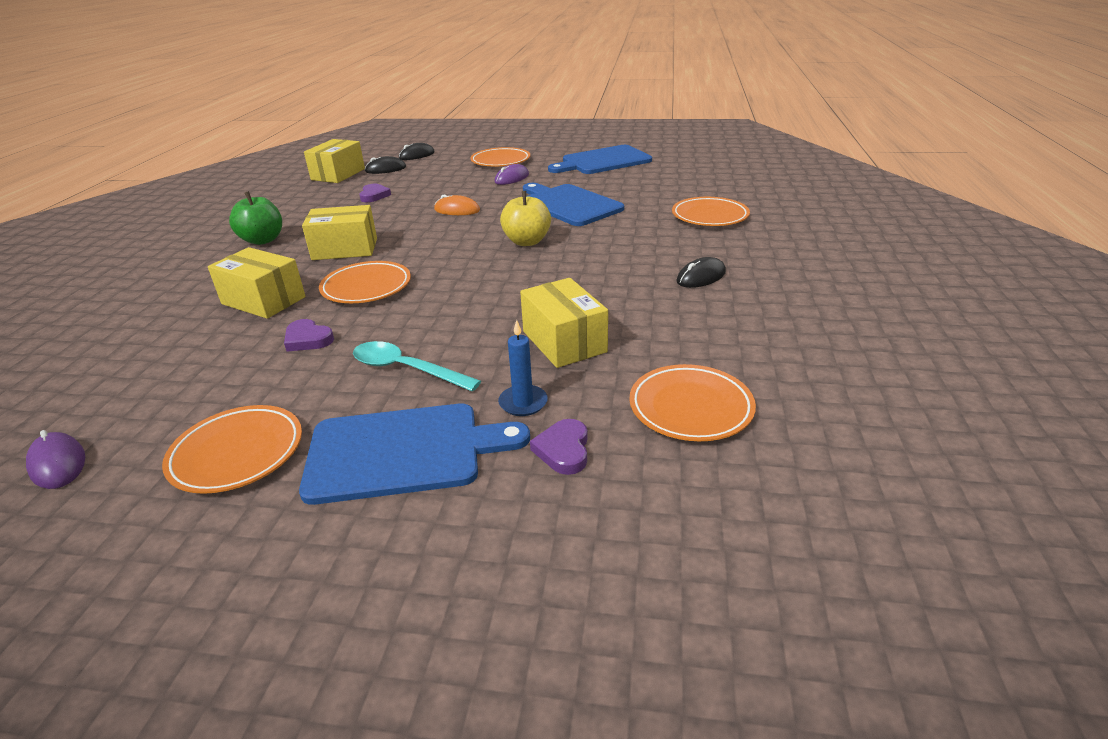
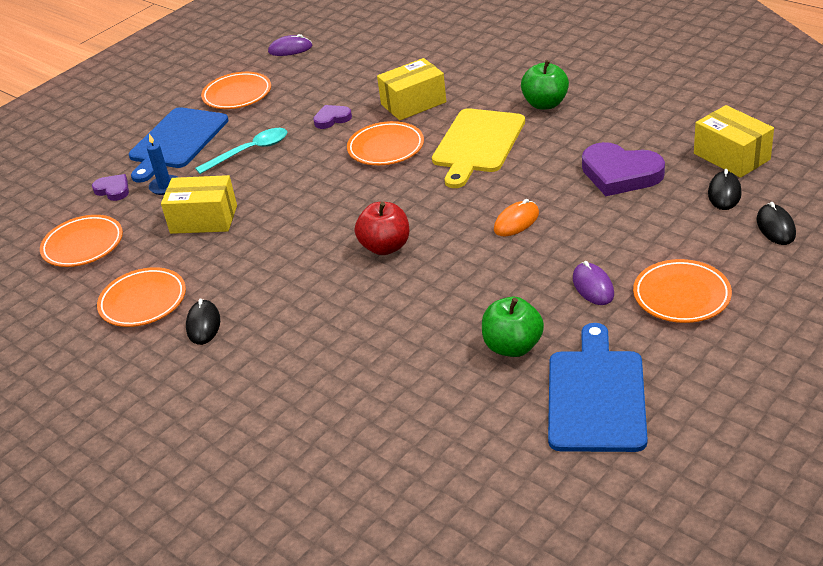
camera: 125 degrees right, 5 degrees up
yellow box [302,205,377,260] -> yellow cutting board [432,108,525,188]
purple heart [359,184,391,202] -> purple heart [582,142,665,196], size x1.91
yellow apple [500,191,551,246] -> red apple [355,202,409,255]
blue cutting board [523,183,624,226] -> none
orange plate [672,197,750,226] -> orange plate moved to [97,267,186,327]
none -> green apple [482,297,544,357]

